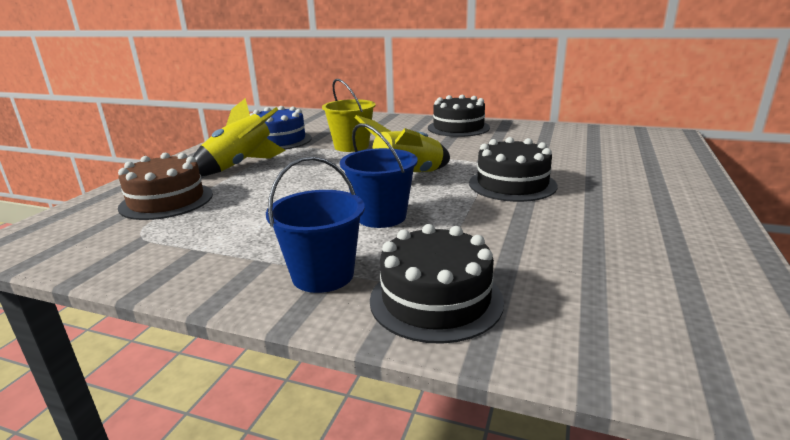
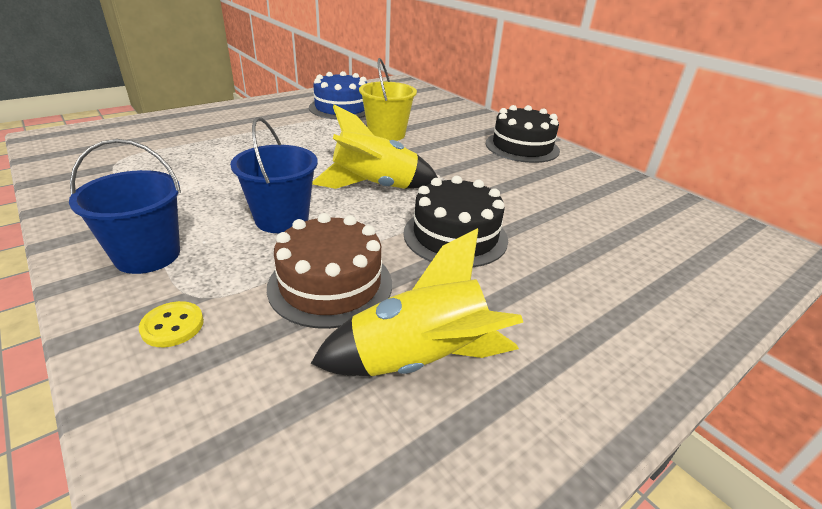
camera: 30 degrees right, 10 degrees up
brown cake [118,153,213,220] -> brown cake moved to [267,213,392,329]
yellow rocket [193,98,285,176] -> yellow rocket moved to [310,228,523,376]
black cake [370,224,504,344] -> yellow button [139,301,204,347]

